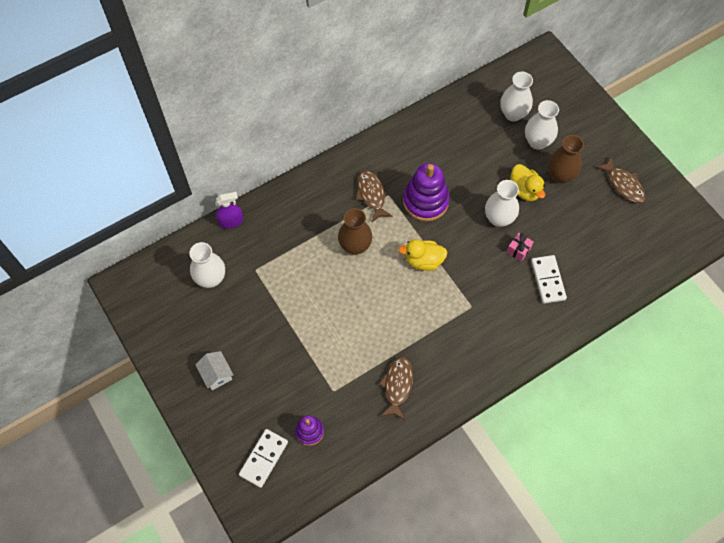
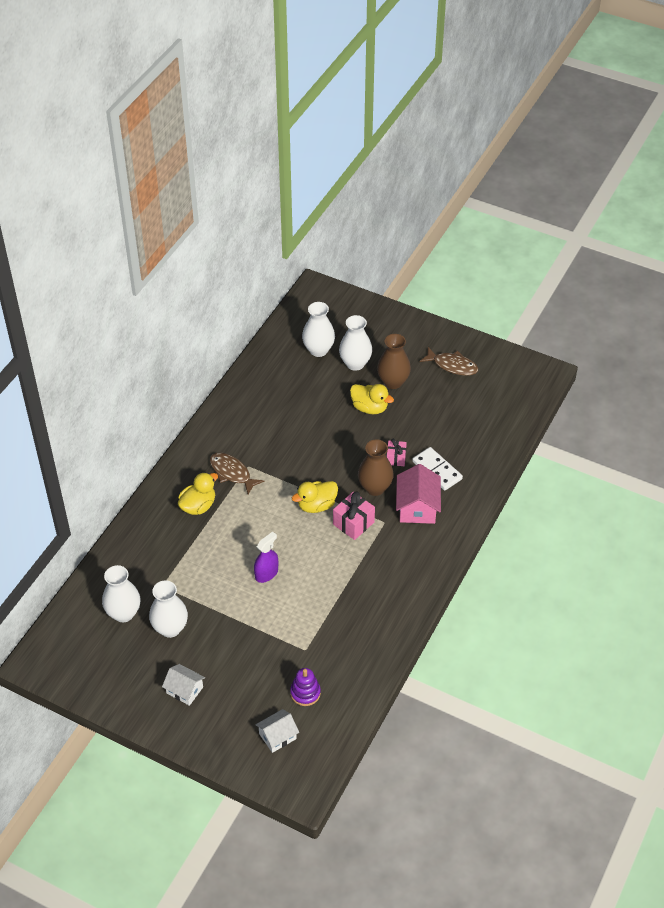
camera: 30 degrees left, 15 degrees down
purple spray bottle [216,192,243,229] -> purple spray bottle moved to [254,532,278,583]
white domino [239,429,288,488] -> white house [256,709,299,753]
brown vase [338,208,372,255] -> brown vase moved to [358,439,394,496]
brown fish [379,357,413,420] -> none
purple stacking toy [403,163,450,221] -> none
white vase [485,180,519,227] -> white vase moved to [149,580,188,638]
none -> yellow duck [178,472,218,515]
none -> pink gift [333,491,375,540]
none -> pink house [396,464,441,524]

